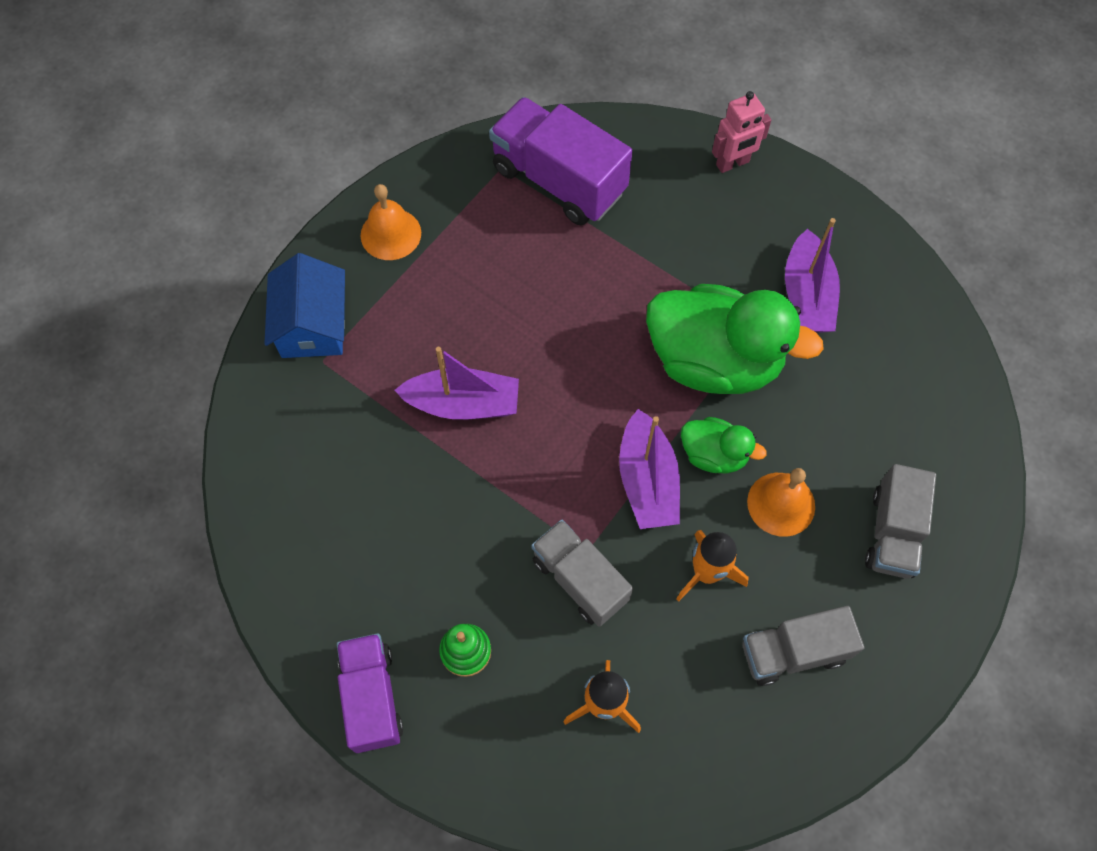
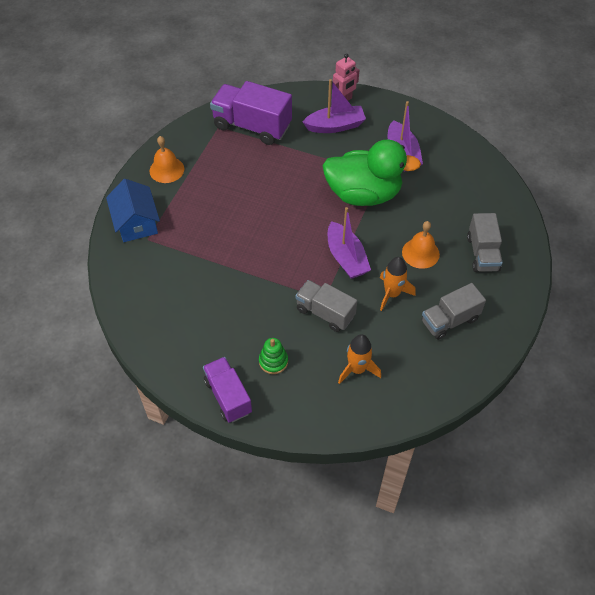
camera: 15 degrees left, 10 degrees down
purple boat [394,347,519,419] -> purple boat moved to [302,79,366,133]
green duck [681,417,766,473] -> none

